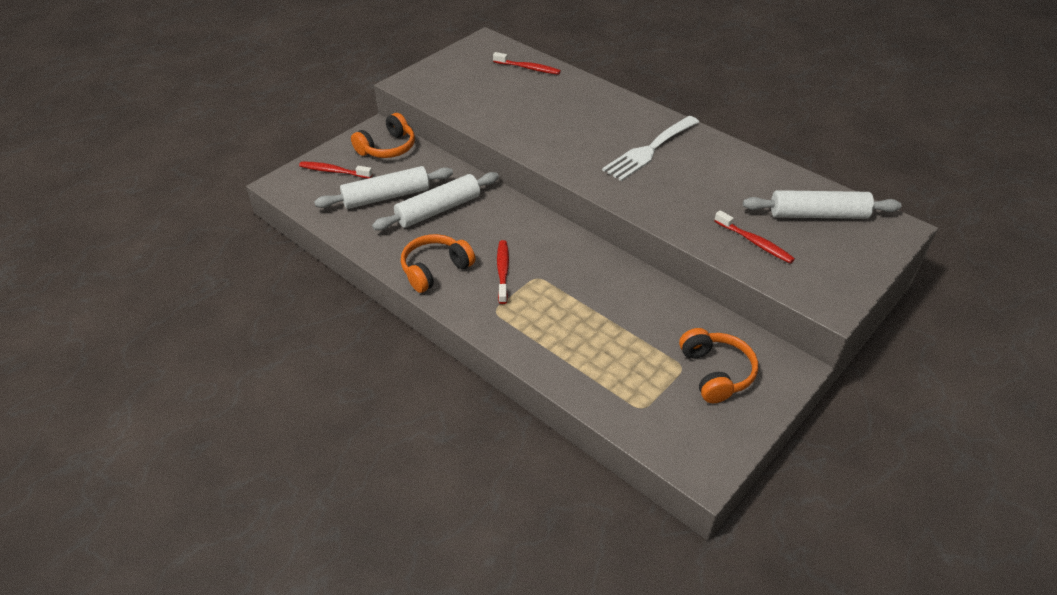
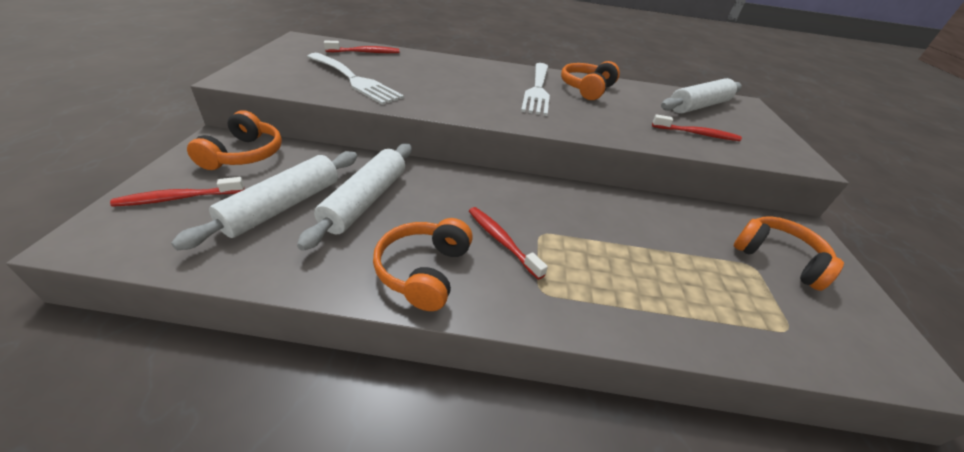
camera: 40 degrees left, 5 degrees down
none -> white fork [307,53,404,105]
none -> orange headphones [561,61,620,100]

